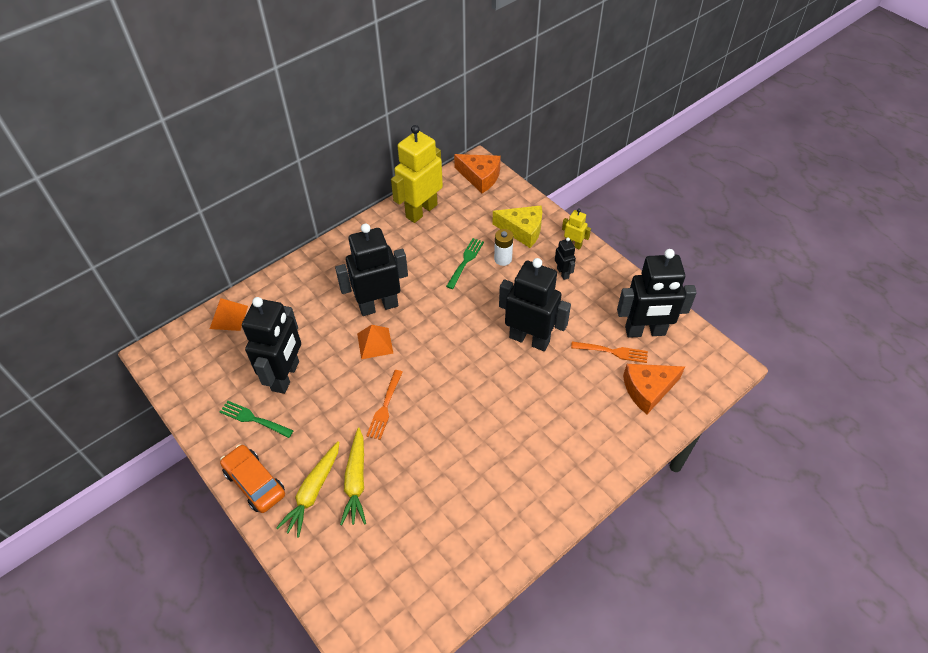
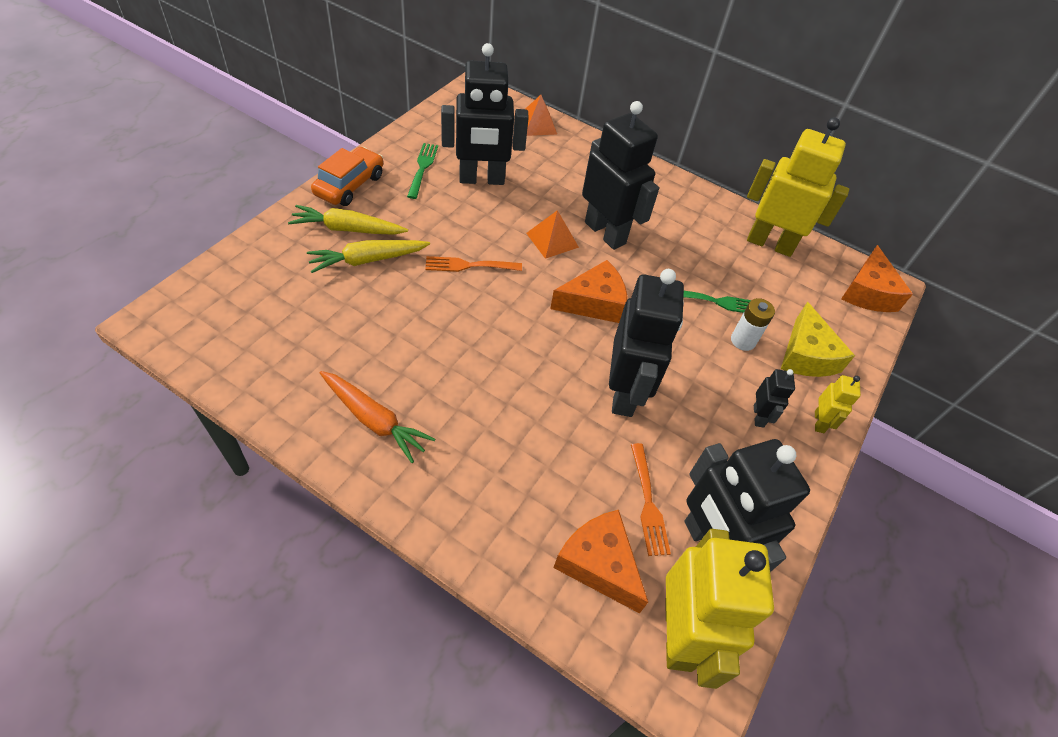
camera: 65 degrees right, 0 degrees up
black robot [555,237,576,280] -> black robot turned 45 degrees counterclockwise [754,369,795,428]
none -> orange carrot [320,371,435,463]
none -> orange cheese [550,260,627,323]
none -> yellow robot [665,529,774,689]

